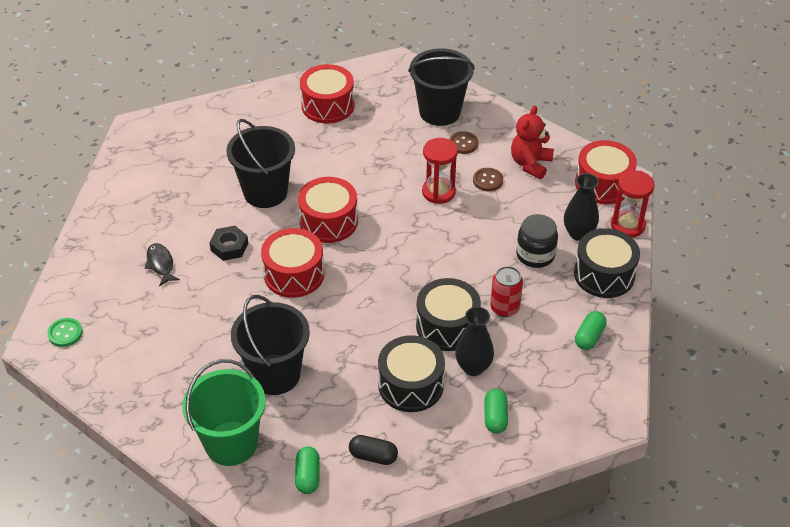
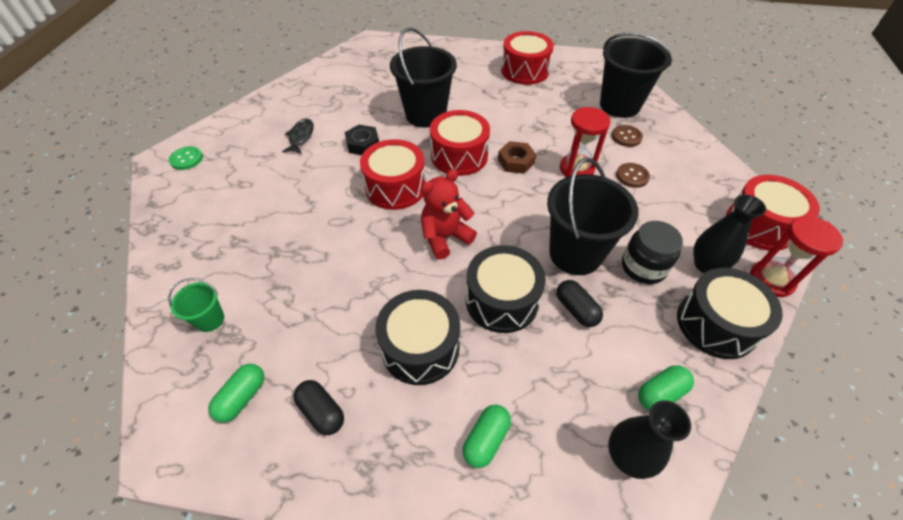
camera: 30 degrees right, 5 degrees up
green bucket [183,359,266,466] -> green bucket [168,278,224,332], size x0.47
black bucket [231,295,310,395] -> black bucket moved to [547,158,639,275]
black vase [455,307,494,376] -> black vase moved to [608,400,691,479]
red can [490,266,523,317] -> black capsule [557,280,603,327]
red teddy bear [511,106,554,179] -> red teddy bear moved to [421,170,477,260]
none -> brown nut [498,141,536,174]

